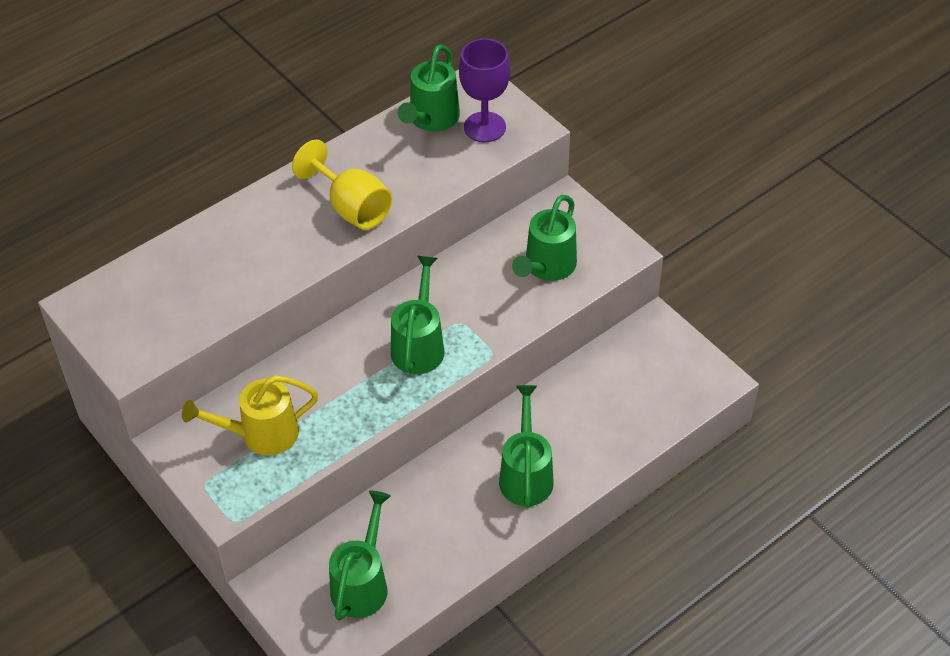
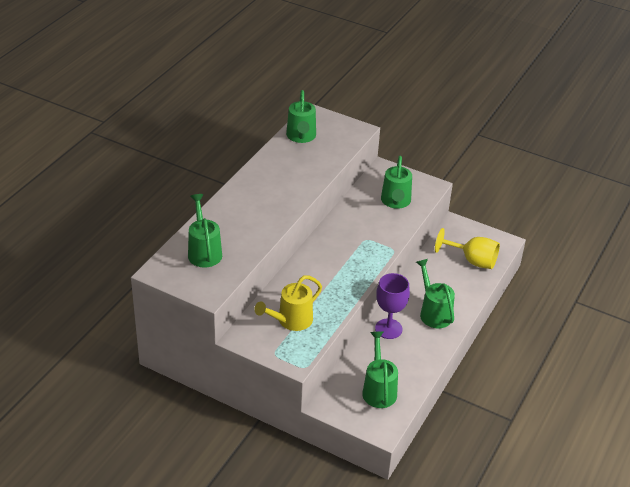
camera: 25 degrees left, 10 degrees down
yellow goblet [292,140,392,230] -> yellow goblet moved to [435,228,500,269]
green watering can [391,256,444,374] -> green watering can moved to [188,194,222,268]
purple goblet [459,38,510,142] -> purple goblet moved to [375,273,410,339]

